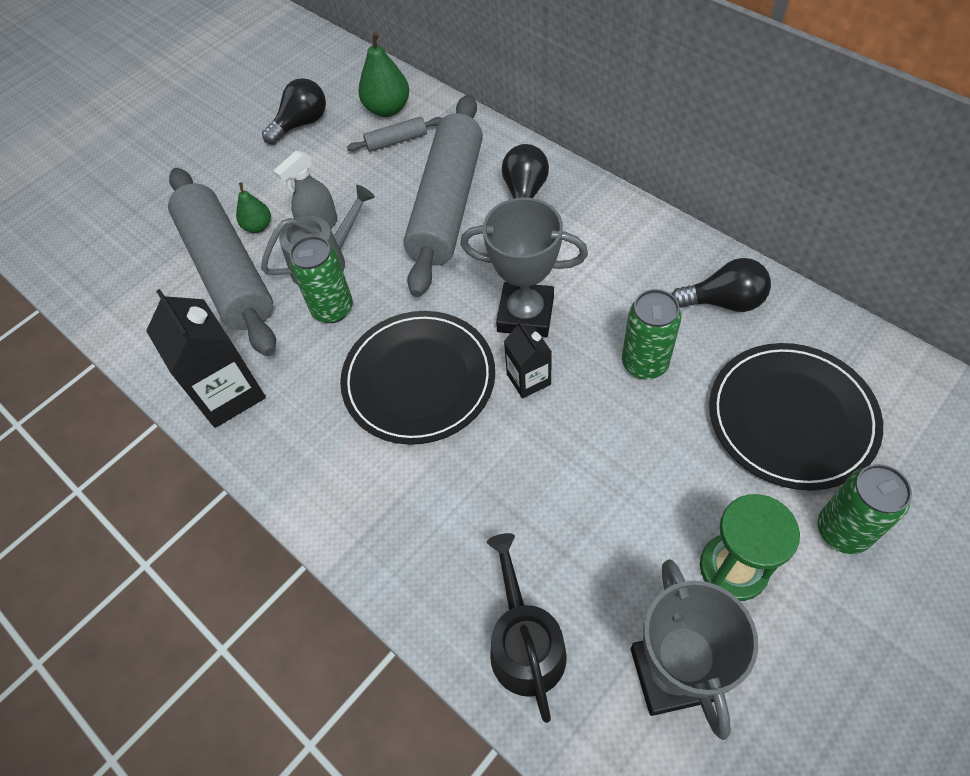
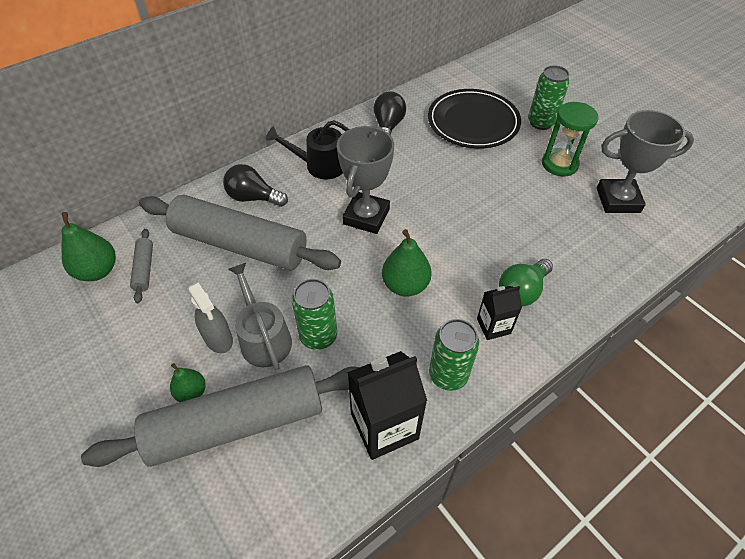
camera: 85 degrees left, 5 degrees down
black light bulb [262,78,326,145] -> none
black plate [340,311,495,445] -> green pear [382,229,432,297]
black watering can [487,533,567,723] -> black watering can moved to [266,120,349,179]
black carton [504,320,552,398] -> black carton moved to [477,286,522,340]
green can [622,289,681,379] -> green can moved to [429,319,479,391]
none -> green light bulb [499,259,553,306]

